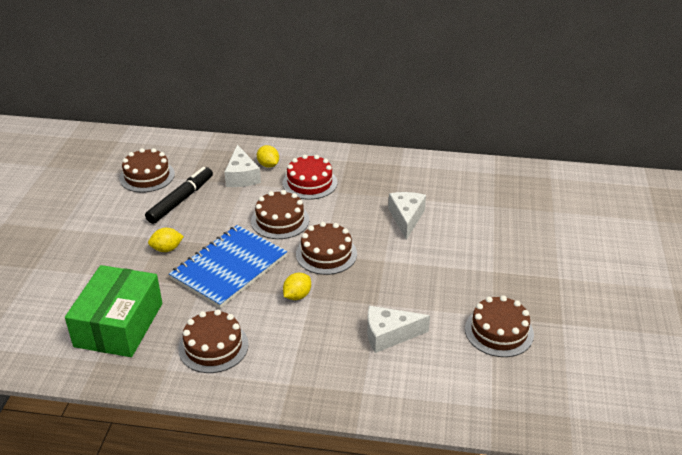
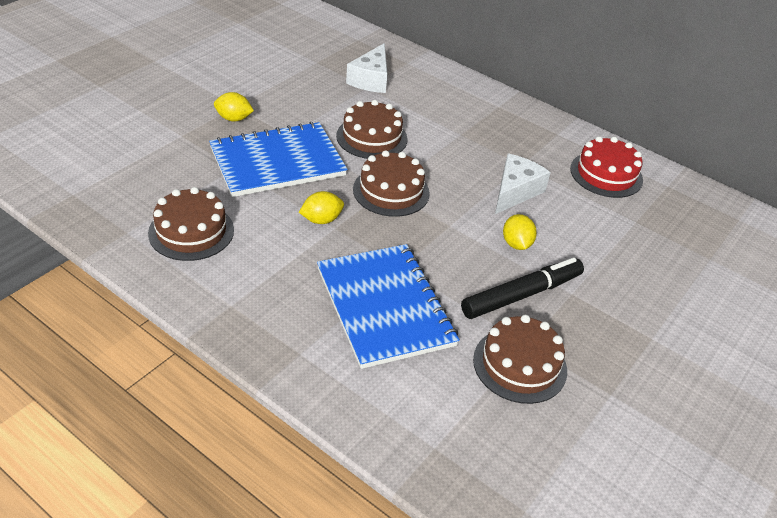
camera: 25 degrees right, 5 degrees up
green box [65,265,162,357] -> none
brown cake [120,148,175,193] -> none
black marker [145,167,213,224] -> black marker moved to [461,258,584,319]
yellow lemon [257,145,279,168] -> yellow lemon moved to [503,214,537,250]
red cake [282,154,337,200] -> red cake moved to [570,136,643,198]
white cheese [367,306,430,353] -> blue notebook [317,244,460,369]

